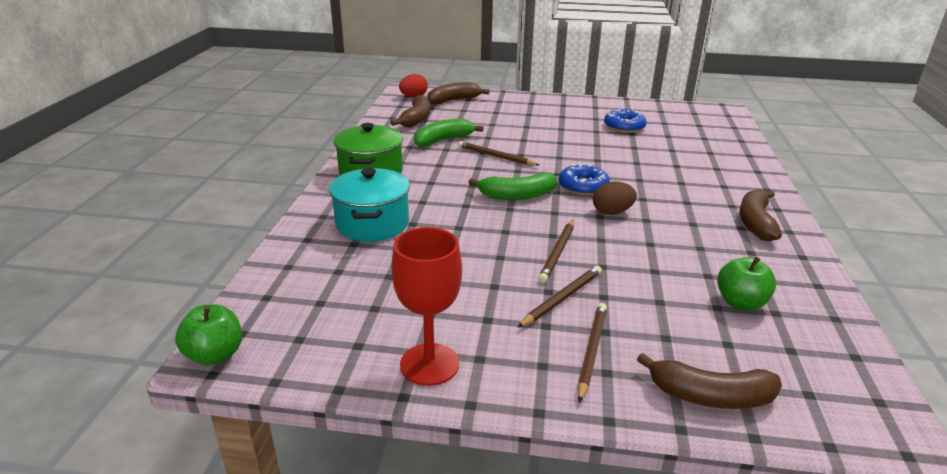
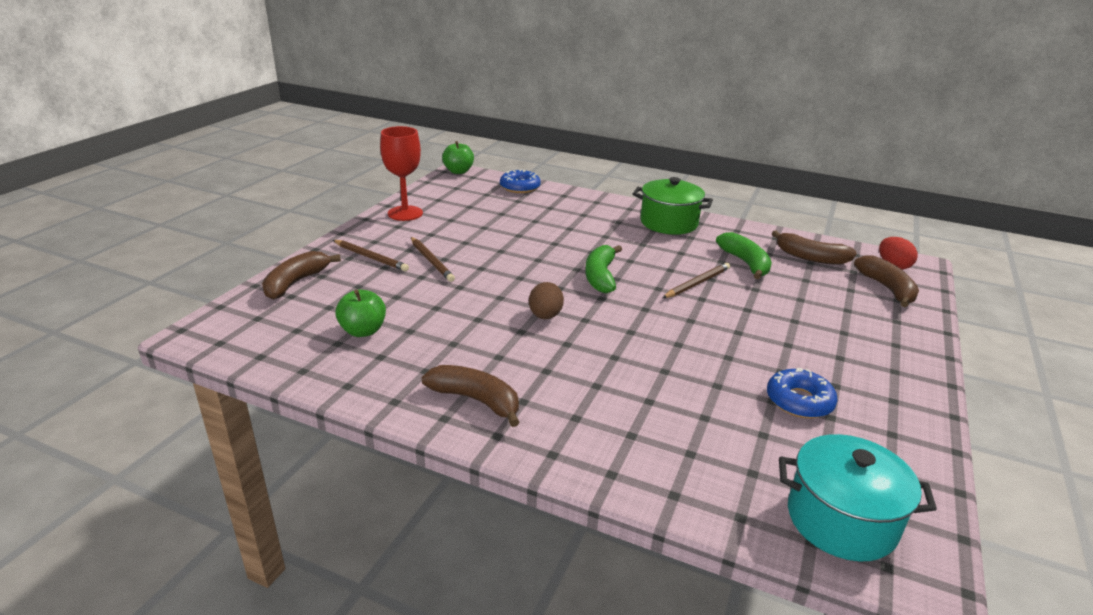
camera: 105 degrees right, 0 degrees up
turquoise pot [329,168,410,242] -> turquoise pot moved to [779,434,937,562]
brown pencil [538,220,574,283] -> none
blue donut [559,163,610,196] -> blue donut moved to [500,170,541,193]

